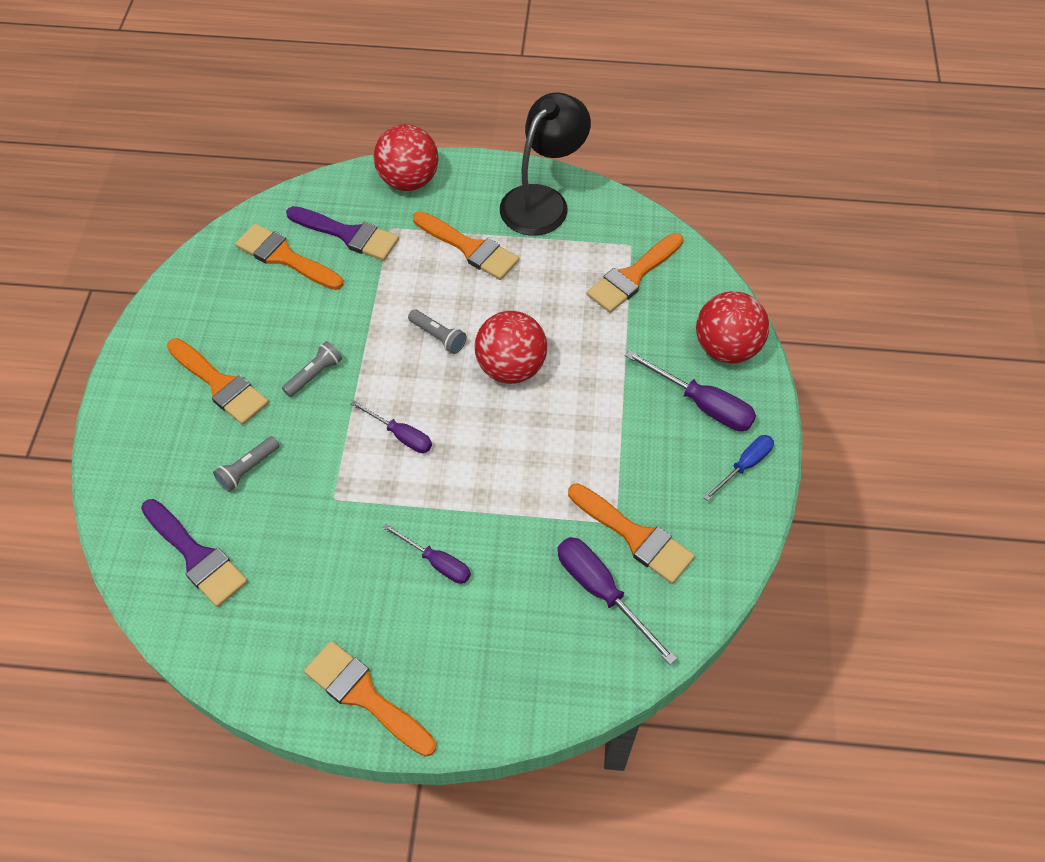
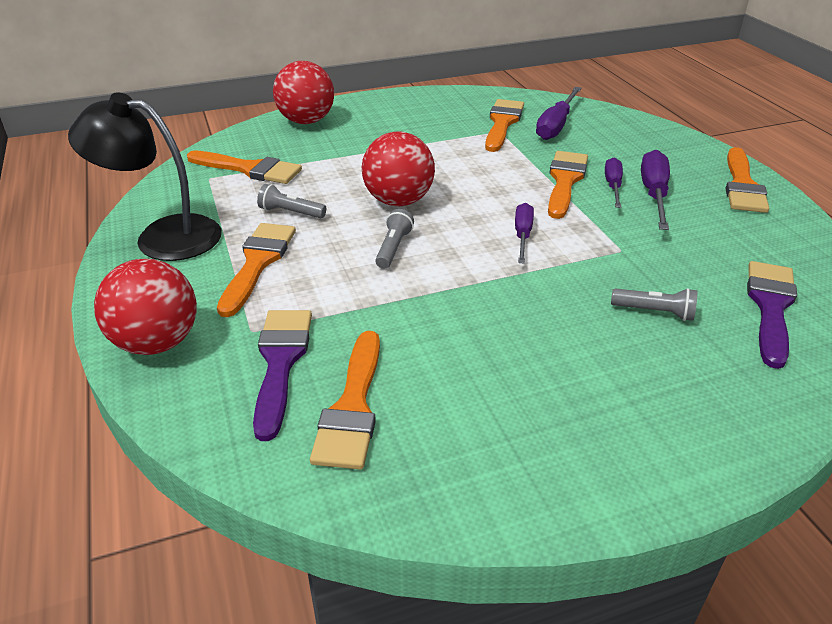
camera: 115 degrees left, 20 degrees down
orange brush [167,338,269,425] -> orange brush moved to [548,151,588,219]
grey flashlight [282,341,342,397] -> grey flashlight moved to [257,184,326,218]
purple screwdriver [625,350,756,431] -> purple screwdriver moved to [641,150,670,230]
blue screwdriver [703,435,774,501] -> none

